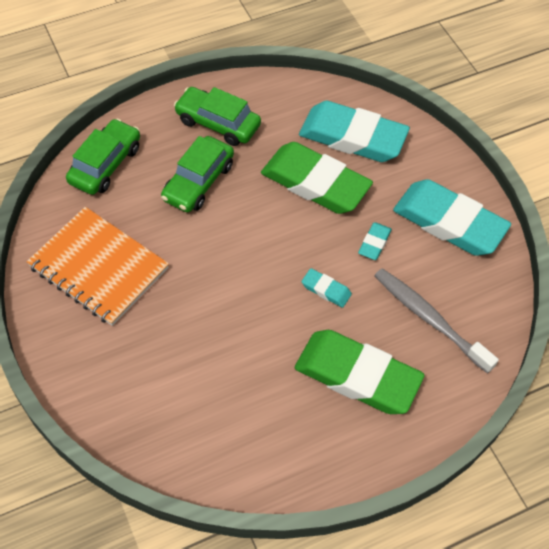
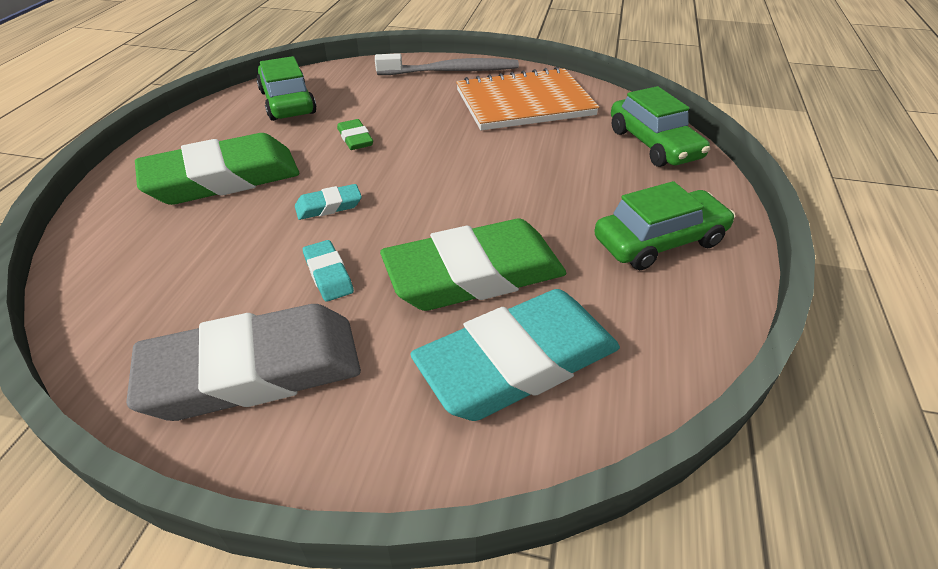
camera: 130 degrees right, 15 degrees down
green car [161,136,234,212] -> green car moved to [257,56,317,121]
grey toothbrush [375,268,499,374] -> grey toothbrush moved to [375,53,519,75]
turquoise eraser [393,179,511,256] -> grey eraser [126,304,361,421]
none -> green eraser [337,119,373,150]

